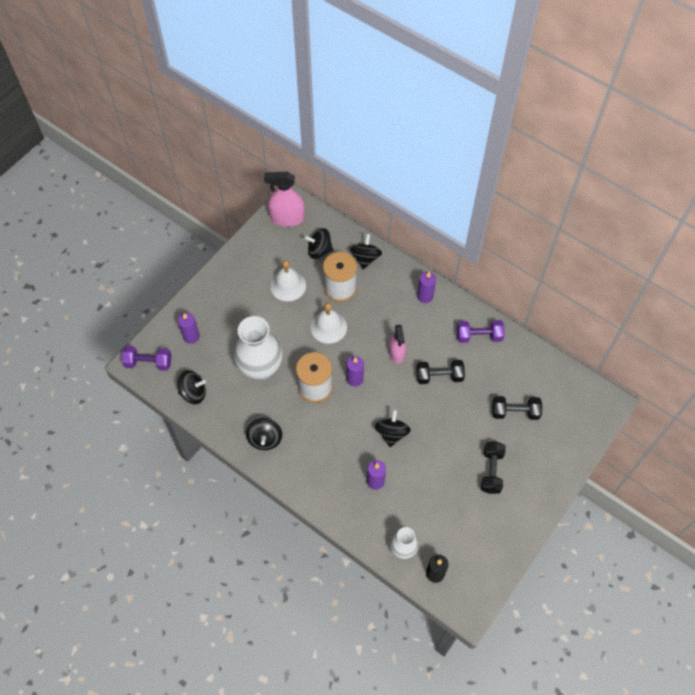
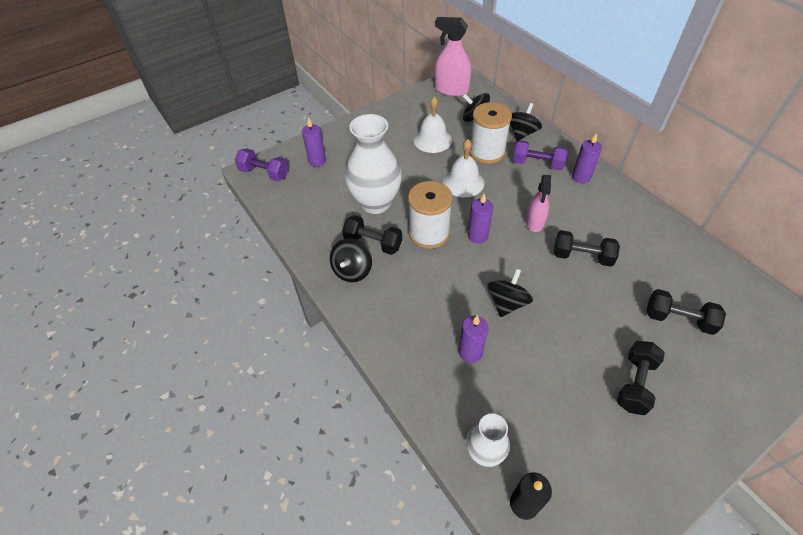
camera: 20 degrees right, 10 degrees down
black spinning top [177,371,206,404] -> none
purple dumbbell [457,320,505,343] -> purple dumbbell moved to [513,140,568,170]
none -> black dumbbell [342,215,402,255]

